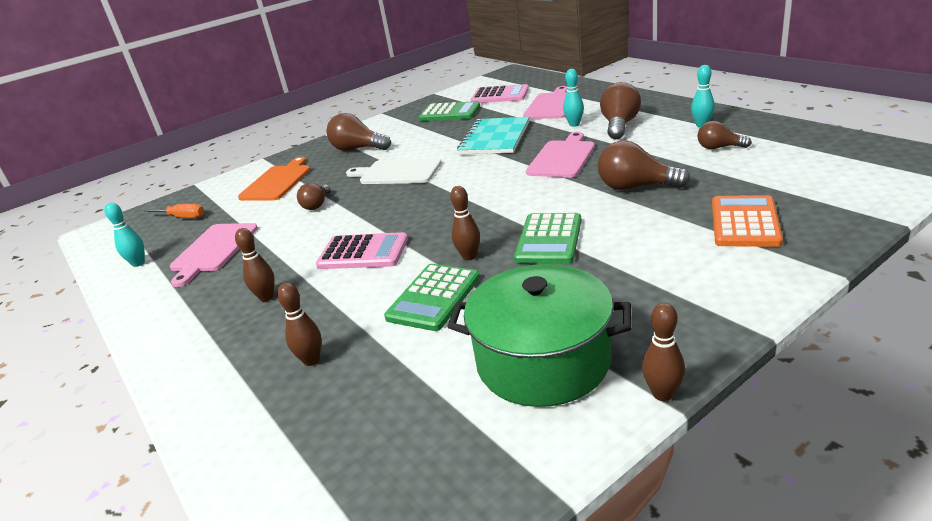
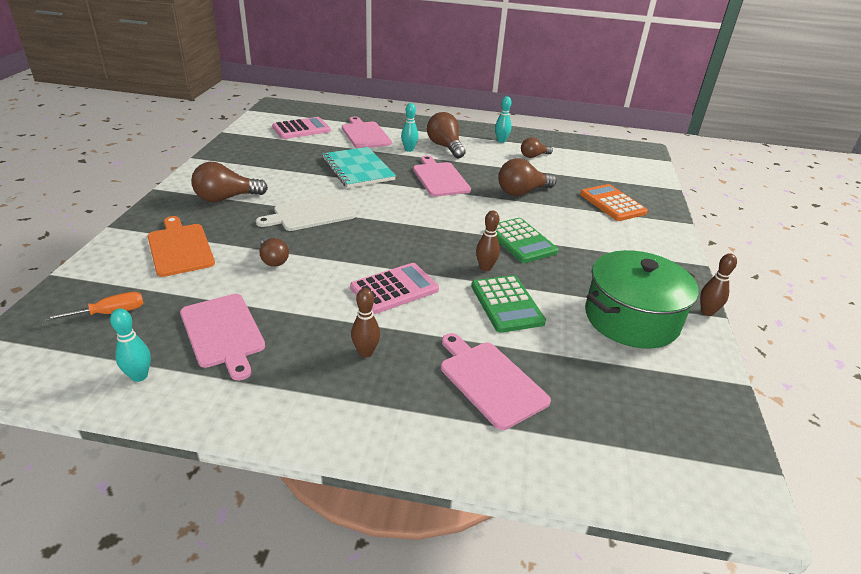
camera: 50 degrees left, 5 degrees up
brown bowling pin [277,283,321,366] -> pink cutting board [441,333,551,430]
green calculator [419,101,480,121] -> none

